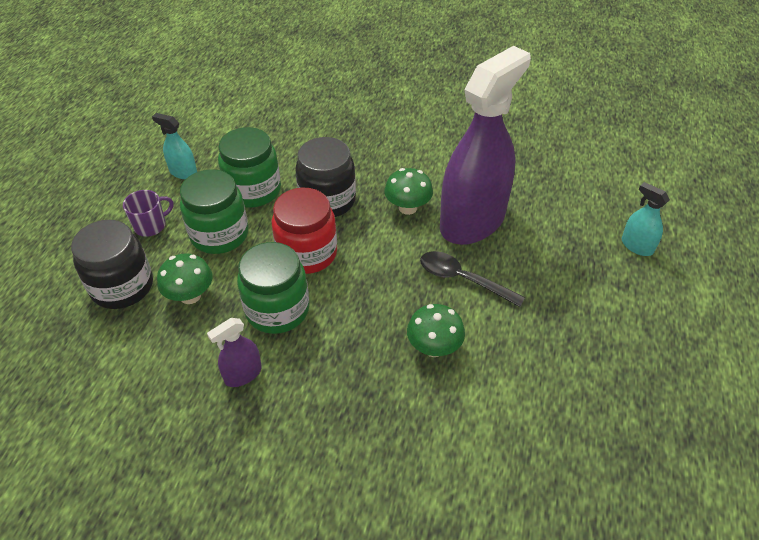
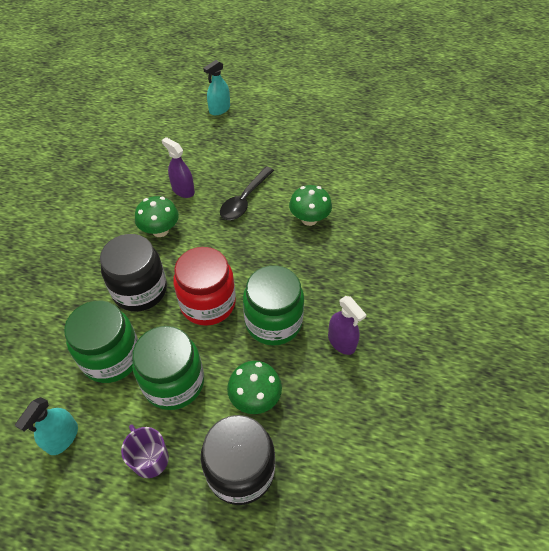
camera: 90 degrees left, 5 degrees up
purple spray bottle [440,46,531,245] -> purple spray bottle [162,137,195,198], size x0.41

